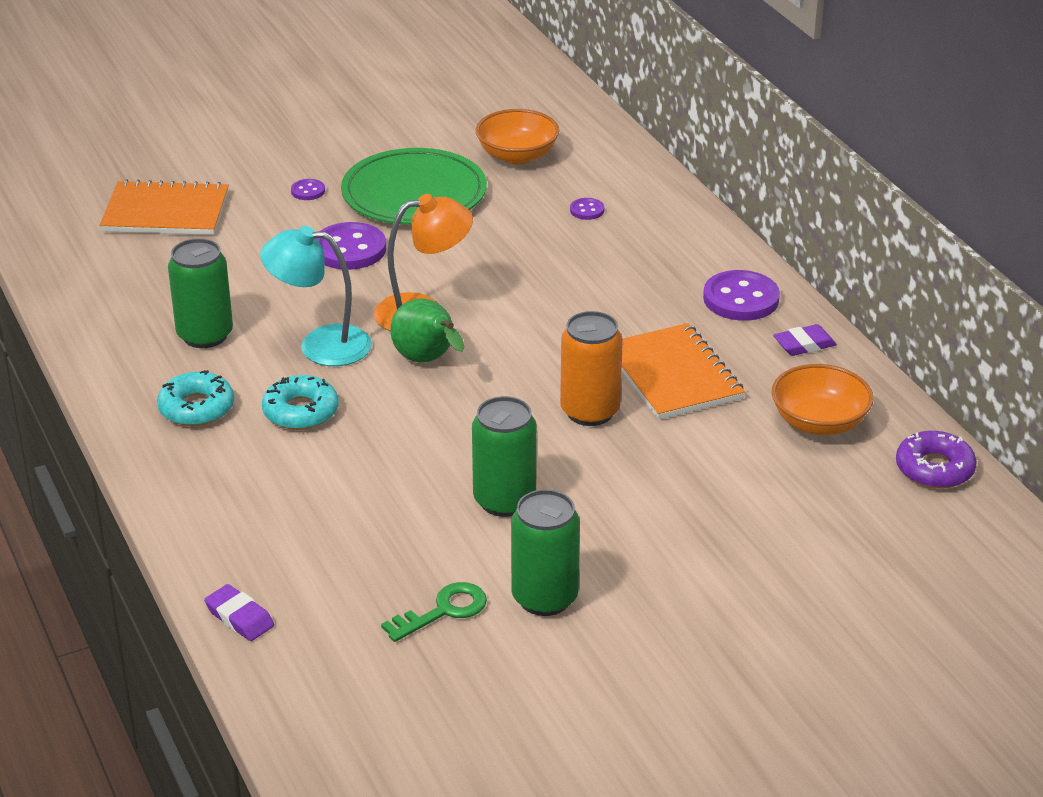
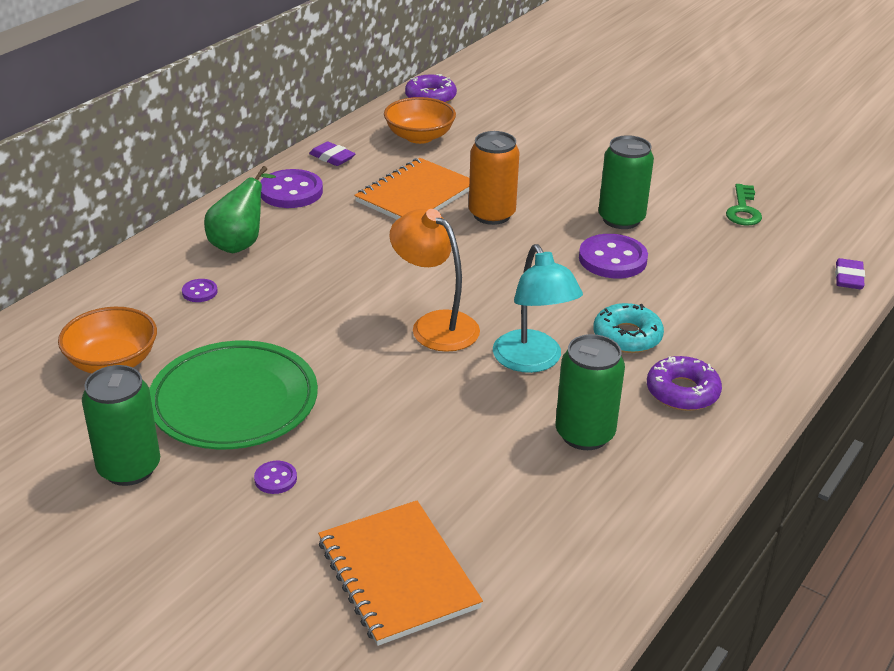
camera: 120 degrees left, 0 degrees up
turquoise donut [157,370,234,426] -> purple donut [647,356,722,411]
purple button [316,222,386,270] -> purple button moved to [579,234,648,278]
green key [381,582,487,642] -> green key turned 105 degrees counterclockwise [726,184,762,225]
green pear [390,298,465,363] -> green pear moved to [204,166,276,253]
green can [511,489,580,616] -> green can moved to [82,365,160,486]

